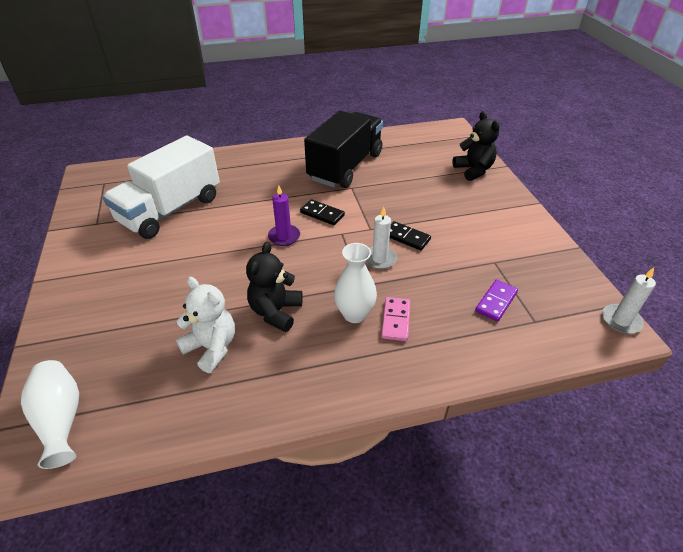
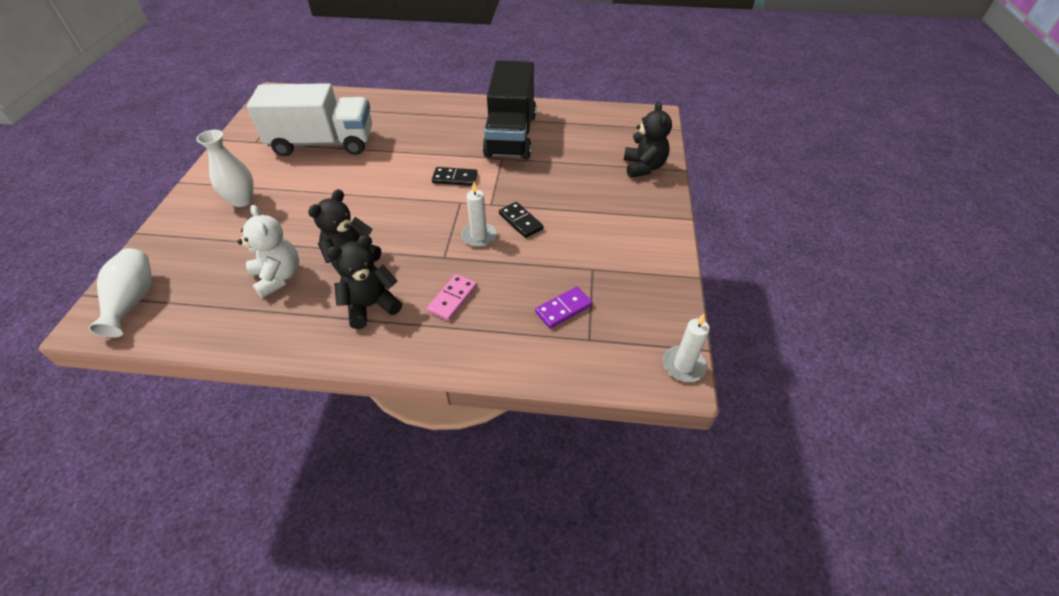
camera: 20 degrees right, 5 degrees up
white truck [103,135,220,239] -> white truck turned 150 degrees counterclockwise [247,83,372,156]
purple candle [268,185,300,246] -> none
black domino [300,199,345,225] -> black domino turned 45 degrees counterclockwise [432,167,478,186]
black truck [304,111,383,188] -> black truck turned 135 degrees clockwise [482,60,536,159]
white vase [334,243,377,323] -> white vase moved to [196,130,254,207]
none -> black teddy bear [326,235,402,329]

